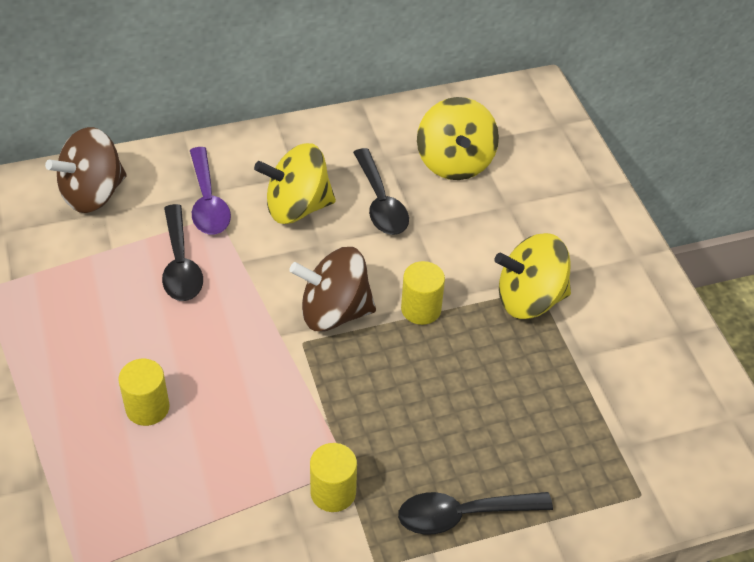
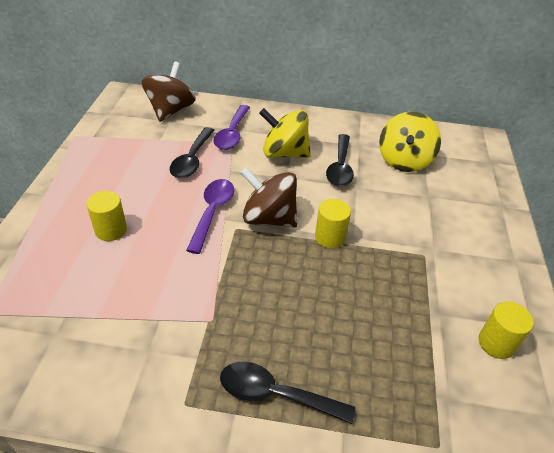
camera: 25 degrees right, 5 degrees down
brown spinning top [45,127,127,213] -> brown spinning top turned 120 degrees clockwise [142,62,196,122]
yellow cylinder [310,443,357,512] -> yellow cylinder moved to [478,302,534,359]
yellow spinning top [495,233,571,319] -> none
none -> purple spoon [186,179,234,254]

